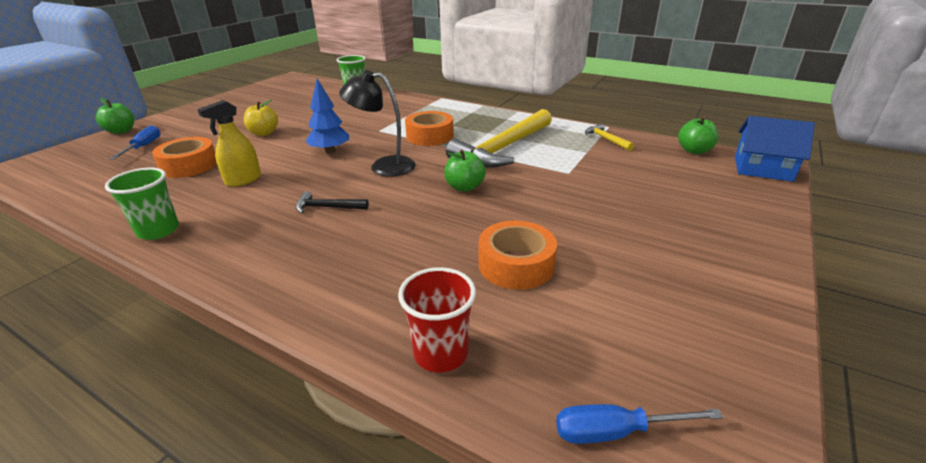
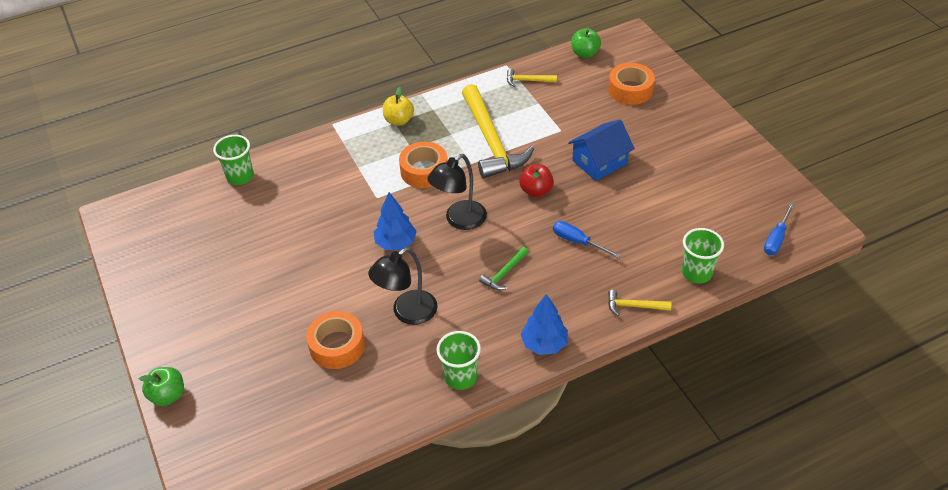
camera: 55 degrees left, 15 degrees up
blue screwdriver [110,125,161,159] -> blue screwdriver moved to [553,221,621,258]
yellow spray bottle [197,100,261,187] -> black lamp [368,248,437,325]
yellow apple [244,100,278,136] -> yellow apple moved to [383,87,414,126]
black hammer [296,191,369,214] -> green hammer [479,247,528,290]
red cup [398,267,476,373] -> green cup [682,228,724,283]
green apple [444,150,486,192] -> red apple [519,164,554,197]
orange tape [479,221,557,290] -> orange tape moved to [608,63,655,105]
blue house [735,116,815,182] -> blue house moved to [568,120,635,181]
none -> blue tree [521,294,568,355]
none -> yellow hammer [608,290,671,316]

